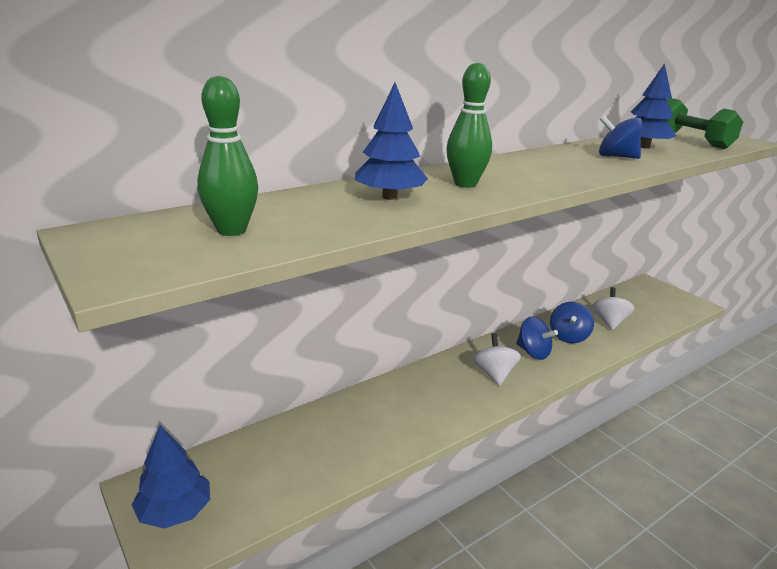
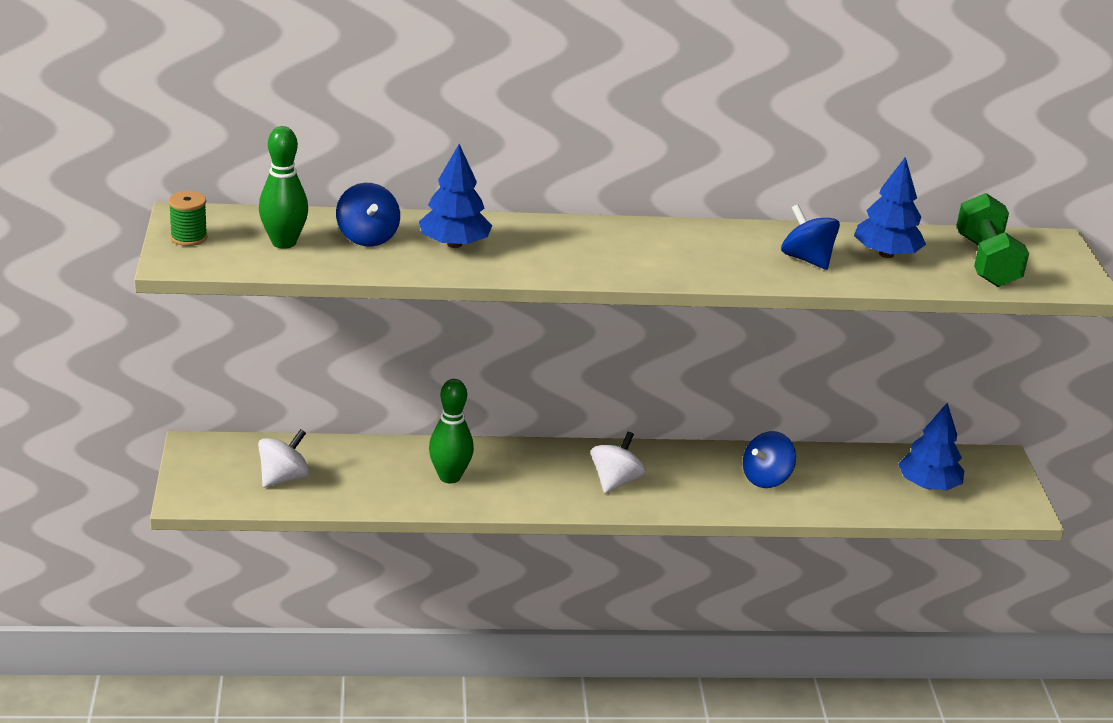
camera: 30 degrees right, 5 degrees up
blue tree [132,425,210,529] -> blue tree moved to [898,403,964,490]
green bowling pin [446,63,492,188] -> green bowling pin moved to [429,379,474,484]
blue spinning top [516,316,558,360] -> blue spinning top moved to [336,183,400,247]
white spinning top [591,287,634,330] -> white spinning top moved to [258,429,310,487]
none -> green spool [168,191,208,246]

